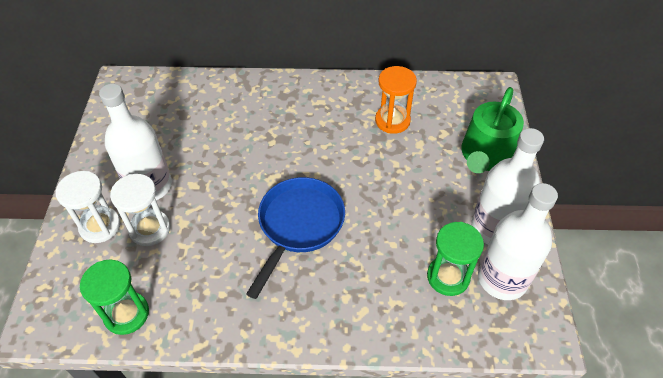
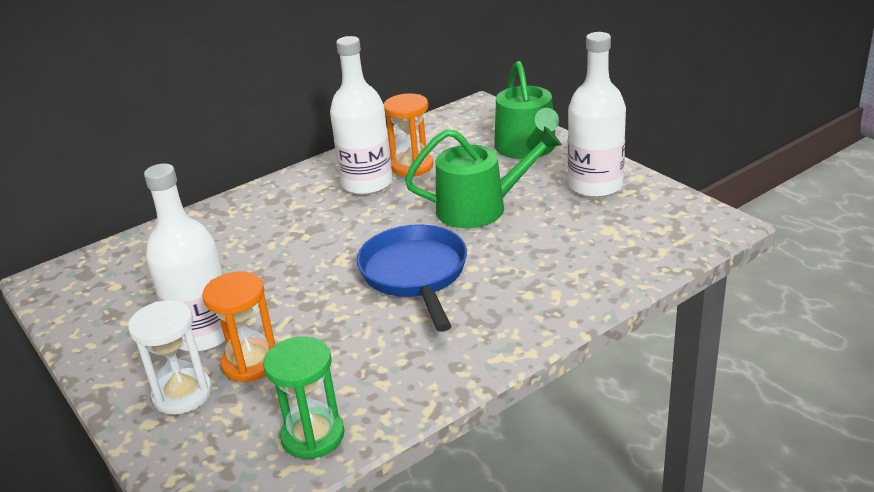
camera: 35 degrees left, 20 degrees down
white hourglass [110,174,170,246] -> orange hourglass [202,271,275,382]
green hourglass [427,222,484,296] -> none
white bottle [478,183,558,300] -> white bottle moved to [330,36,393,195]
none -> green watering can [405,126,562,228]

